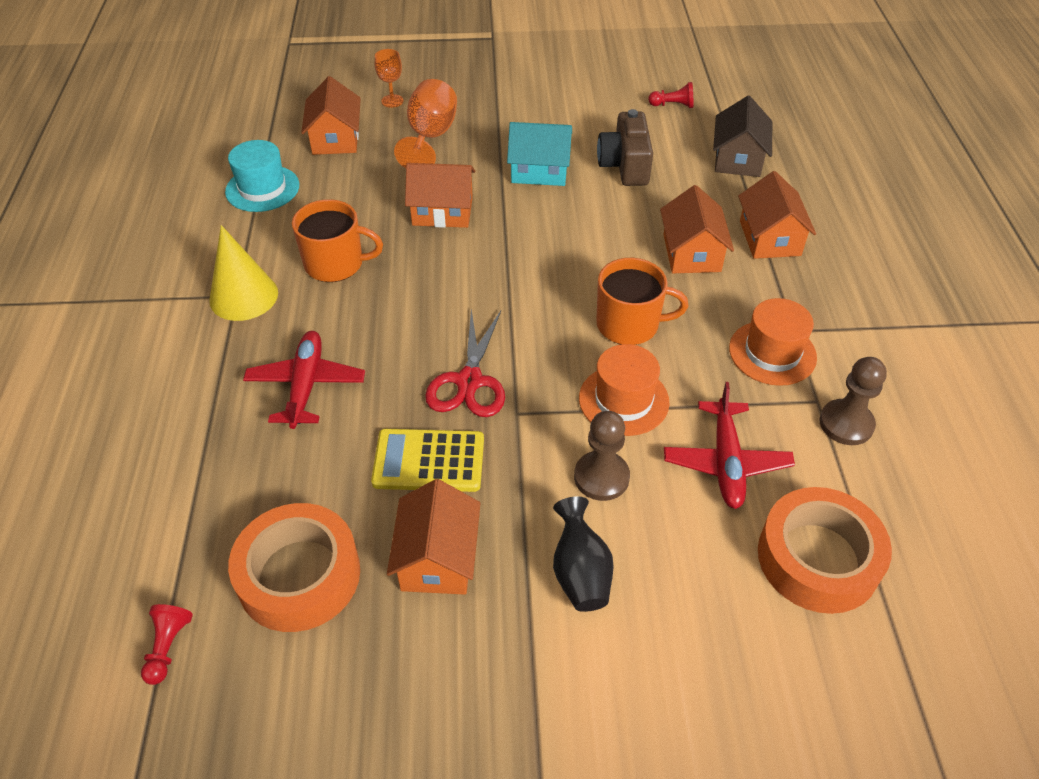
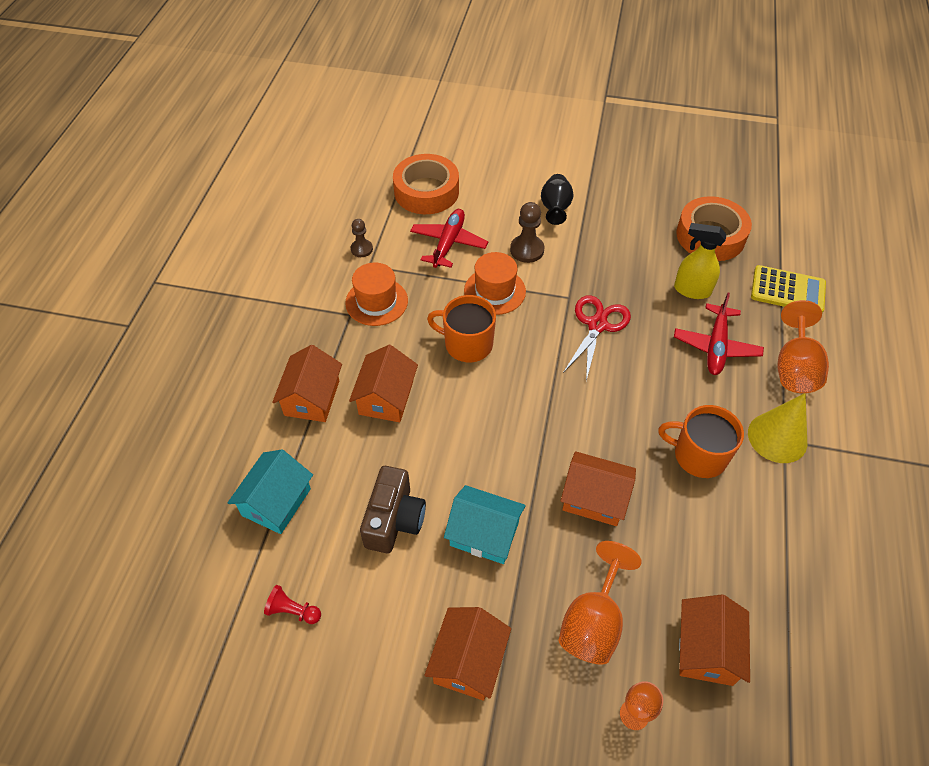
camera: 165 degrees left, 5 degrees up
red pawn [141,604,193,685] -> none
turquoise hat [225,140,299,212] -> none
yellow calculator [371,429,484,492] -> yellow calculator moved to [751,265,826,313]
orange house [387,479,481,595] -> orange house moved to [424,607,511,701]
brown house [713,96,772,177] -> turquoise house [228,450,313,534]
brown pawn [819,357,887,445] -> brown pawn [351,219,373,257], size x0.65
none -> yellow spray bottle [674,223,727,299]
none -> orange goblet [777,300,829,393]

